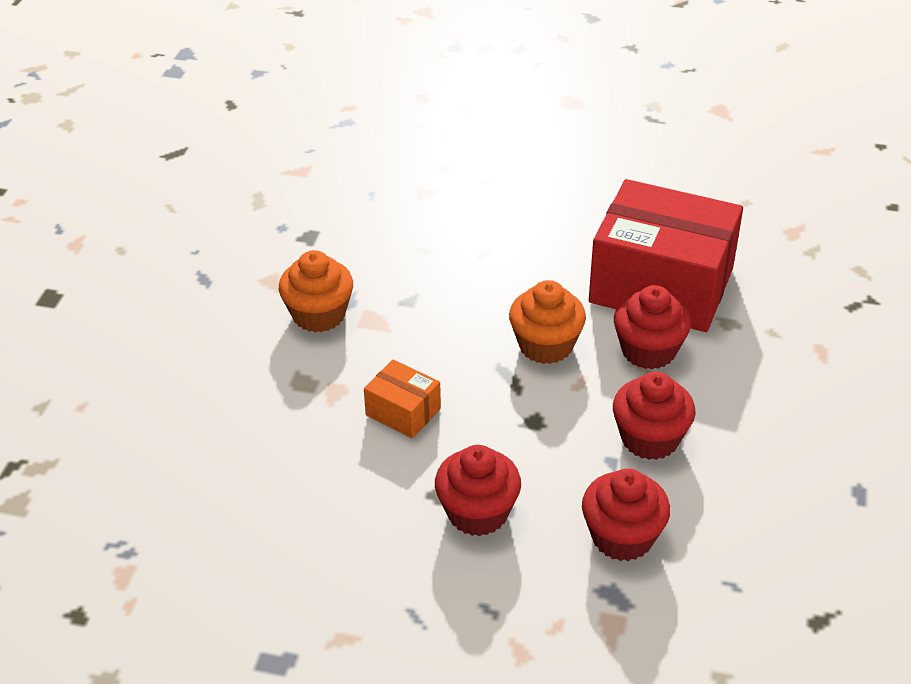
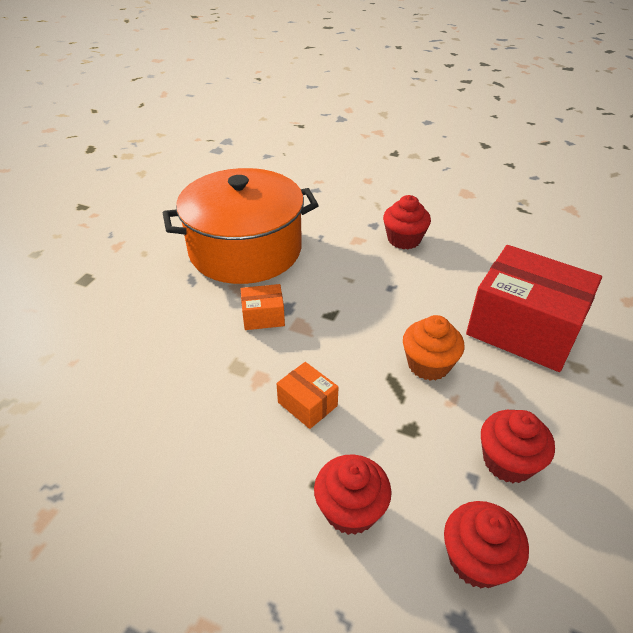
camera: 10 degrees right, 0 degrees up
orange cupcake [279,250,353,332] -> orange box [241,284,285,330]
red cupcake [614,285,691,369] -> red cupcake moved to [383,195,431,249]
none -> orange pot [163,168,319,284]

